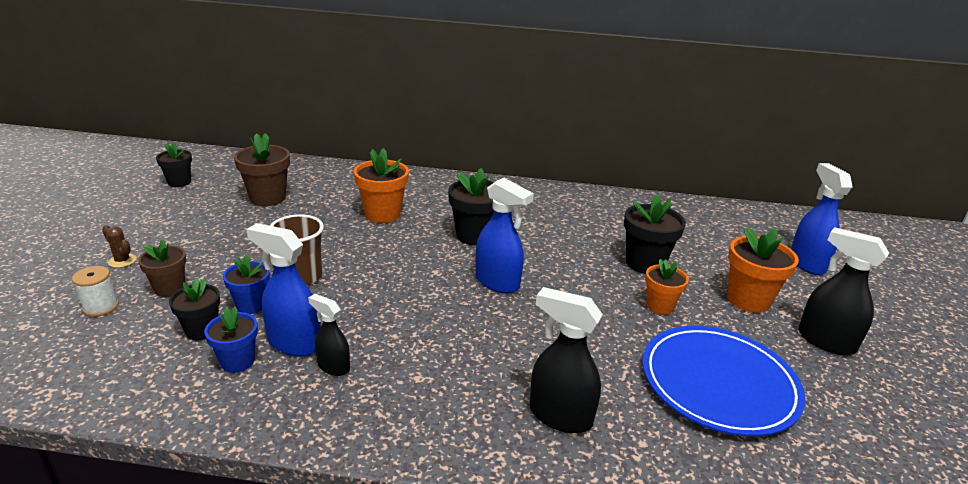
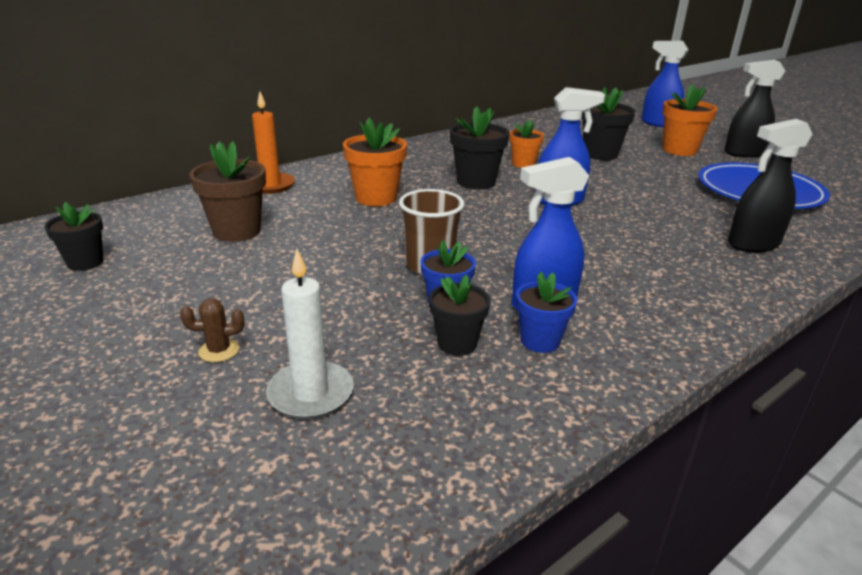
camera: 45 degrees left, 0 degrees up
white spool [72,266,119,317] -> white candle [266,249,354,419]
brown flower pot [138,239,186,297] -> none
black spray bottle [308,294,350,376] -> none
orange flower pot [645,259,689,315] -> orange flower pot moved to [509,120,544,168]
none -> orange candle [252,91,295,194]

